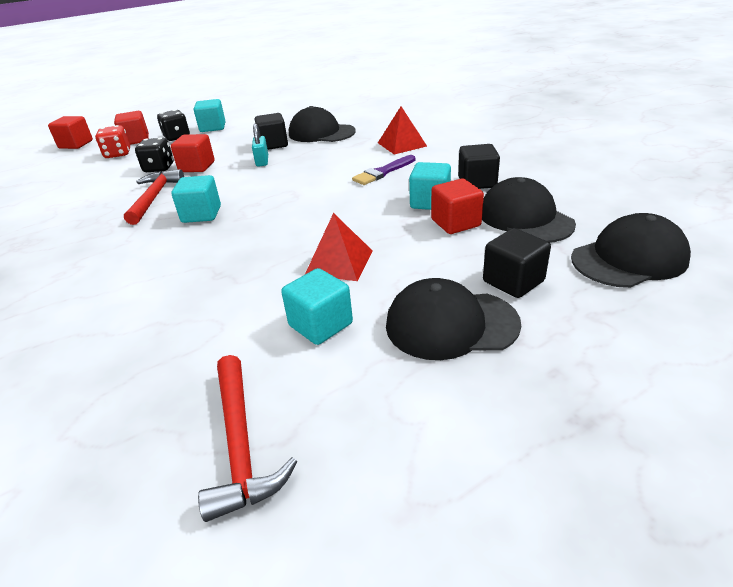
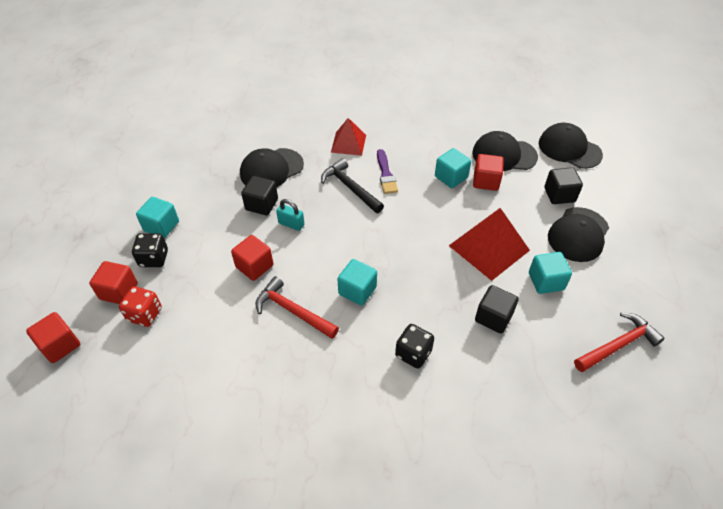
camera: 60 degrees left, 15 degrees up
black dice [135,138,174,172] -> black dice moved to [395,324,434,368]
red hammer [198,355,297,522] -> red hammer turned 45 degrees counterclockwise [574,312,665,372]
red pyramid [305,213,373,281] -> red pyramid [449,208,530,281], size x1.58
black cube [458,144,500,189] -> black cube moved to [475,285,519,334]
black cap [571,213,691,288] -> black cap turned 60 degrees counterclockwise [539,123,603,169]
none -> black hammer [321,158,384,213]

